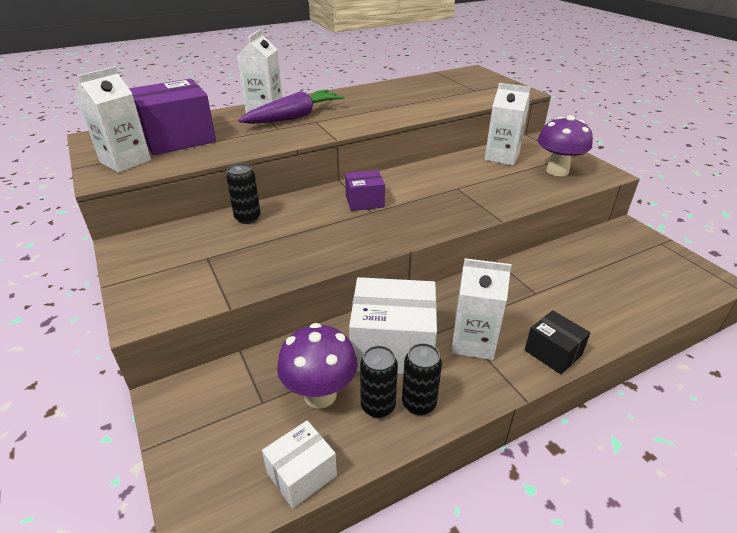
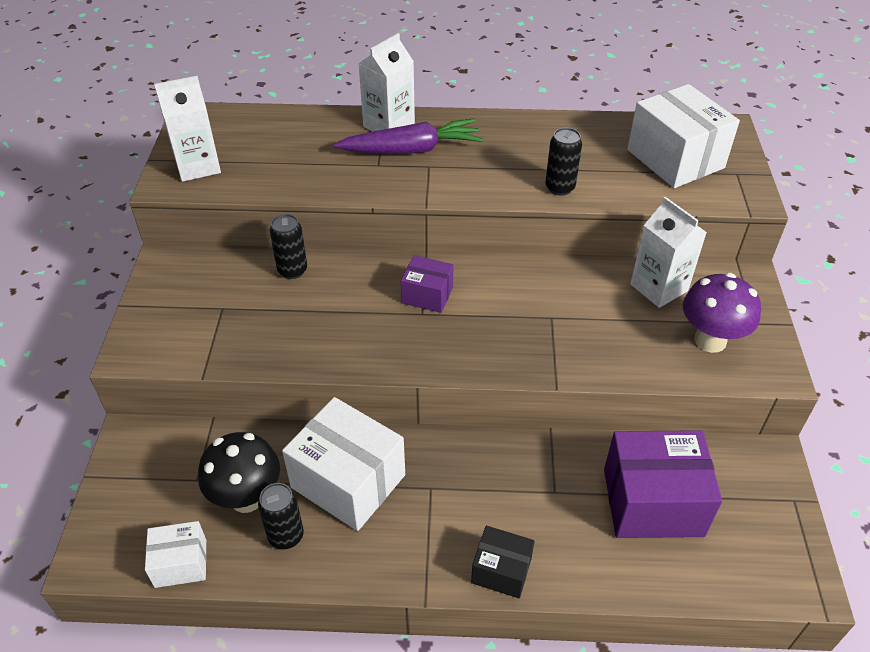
camera: 30 degrees right, 10 degrees up
purple box [129,79,216,155] -> purple box moved to [604,430,722,538]
purple mushroom [277,323,358,409] -> black mushroom [198,432,280,513]
black can [402,343,442,415] -> black can moved to [545,128,582,196]
white carton [451,258,512,360] -> none
black box [525,310,591,374] -> black box turned 60 degrees counterclockwise [471,526,535,598]
none -> white box [627,84,740,188]

